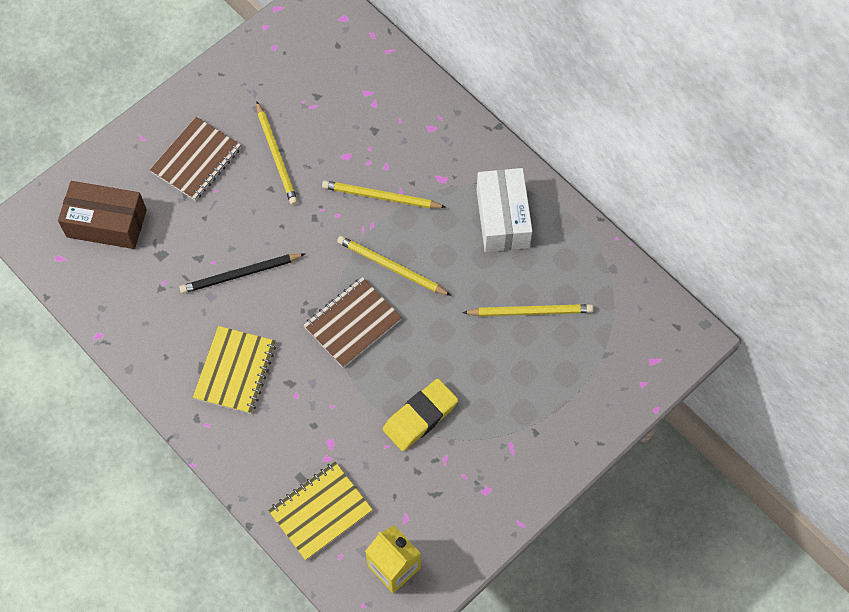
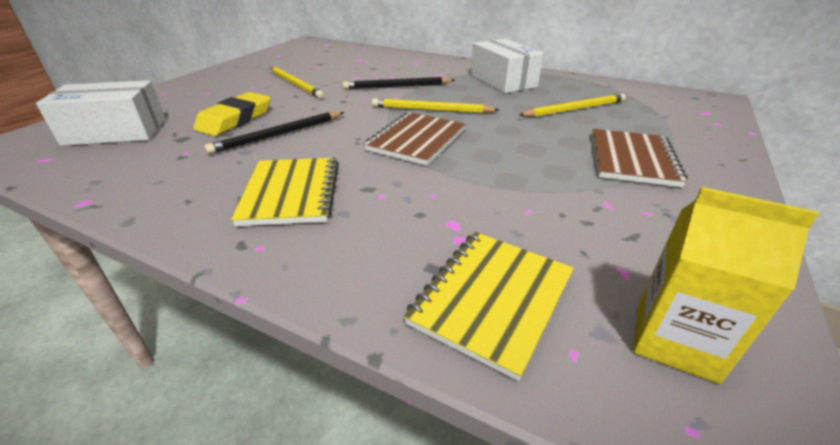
camera: 20 degrees left, 30 degrees down
brown box [58,181,147,249] -> white box [36,80,166,146]
brown notebook [150,117,241,201] -> brown notebook moved to [592,129,687,187]
yellow pencil [322,181,446,208] -> black pencil [343,77,455,89]
yellow eraser [383,379,458,451] -> yellow eraser moved to [193,92,271,136]

